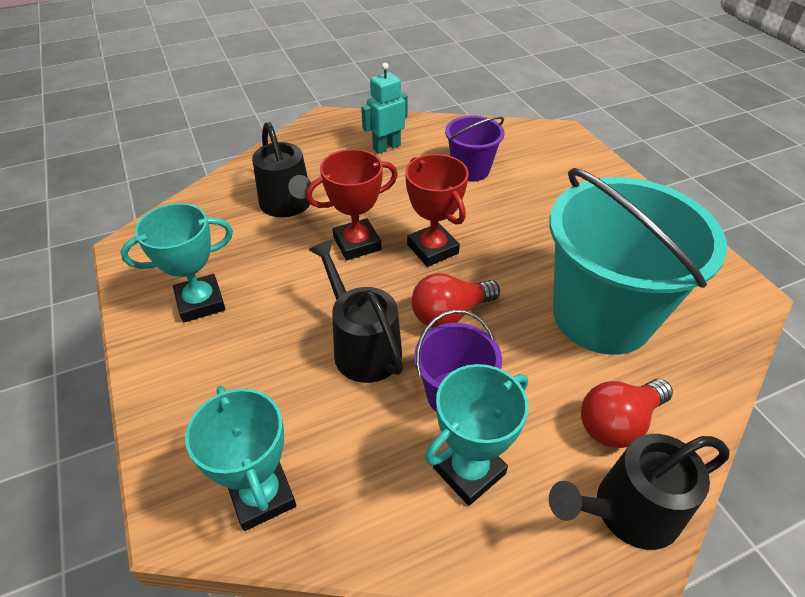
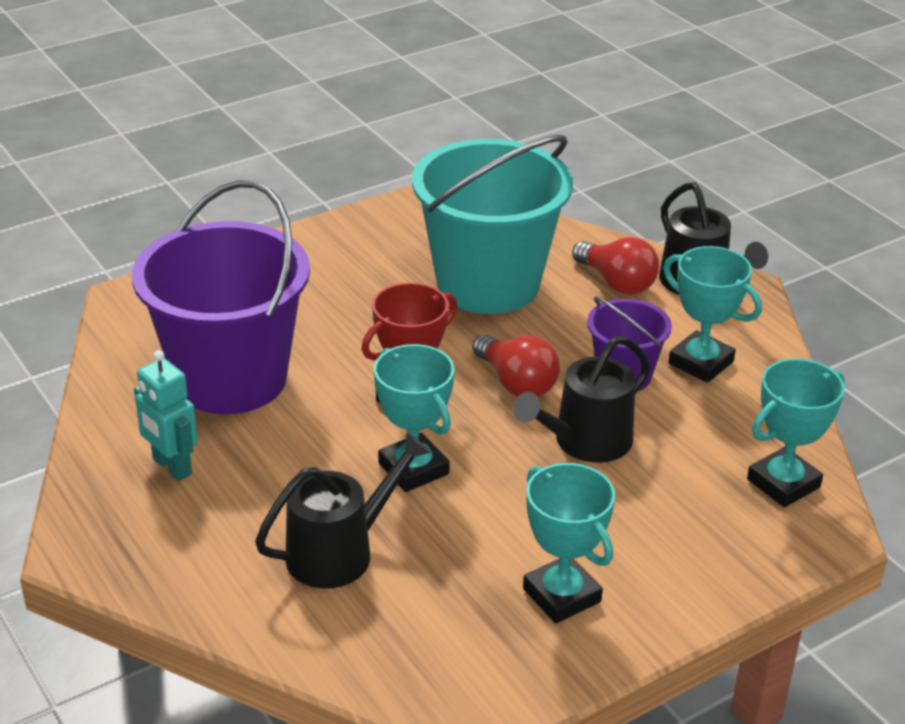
camera: 100 degrees left, 10 degrees down
red trophy [306,149,398,260] -> turquoise trophy [374,344,454,492]
purple bucket [445,116,505,182] -> purple bucket [132,180,310,414], size x2.02

